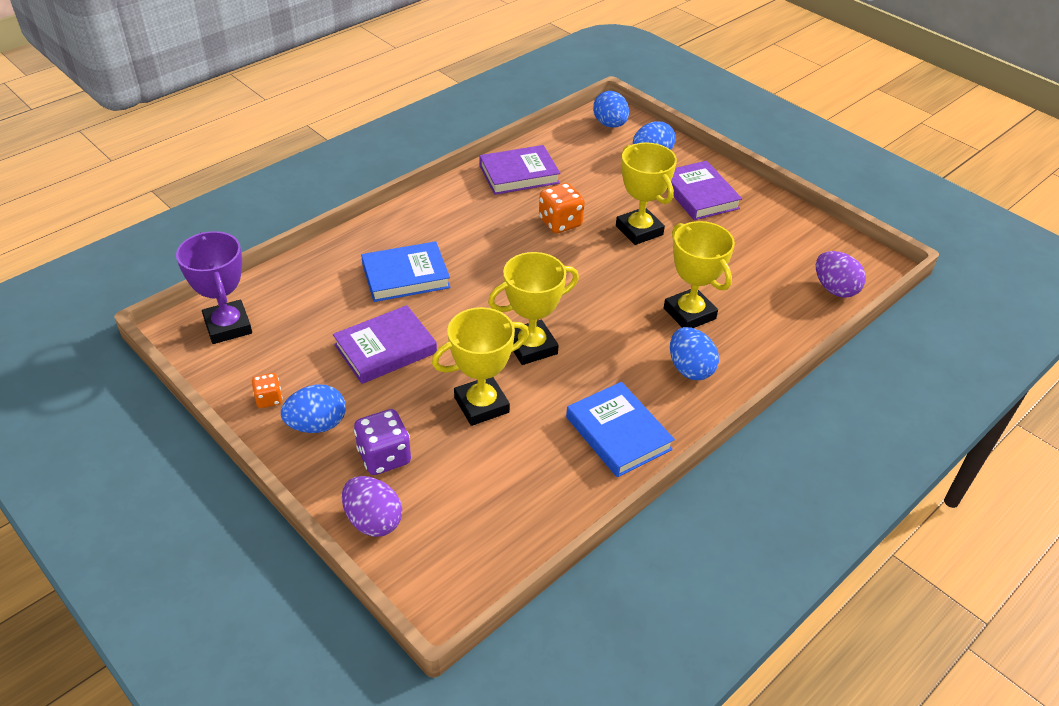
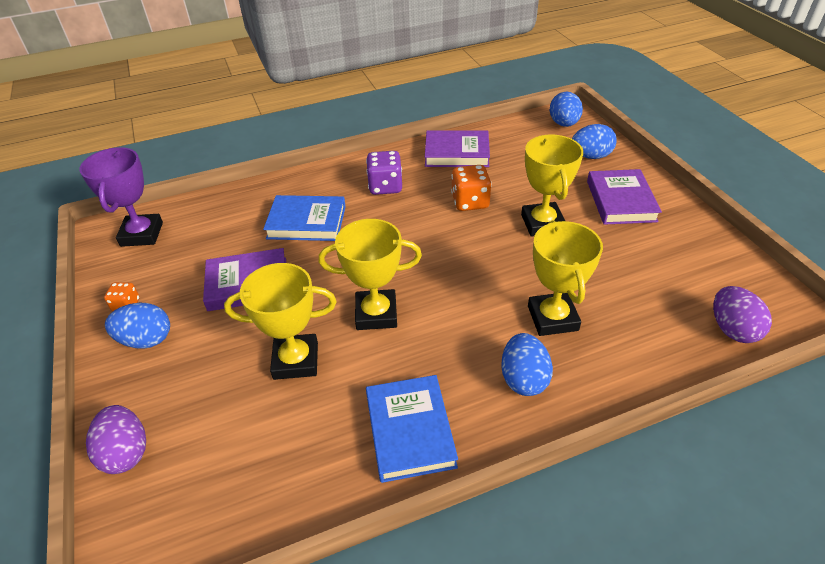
camera: 25 degrees right, 0 degrees up
purple dice [354,409,411,475] -> purple dice moved to [366,151,402,195]

